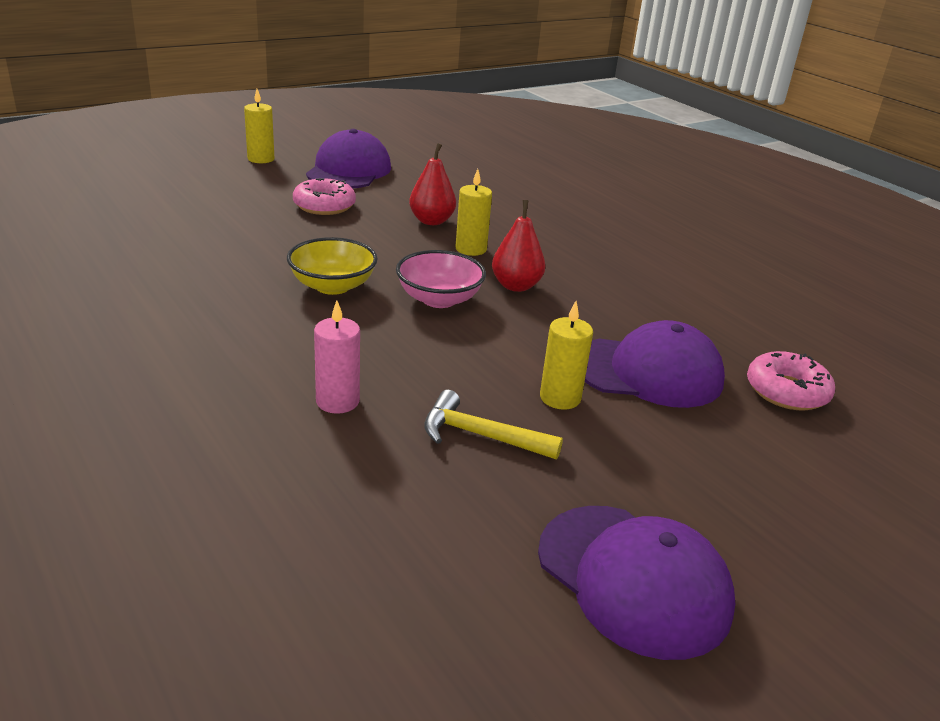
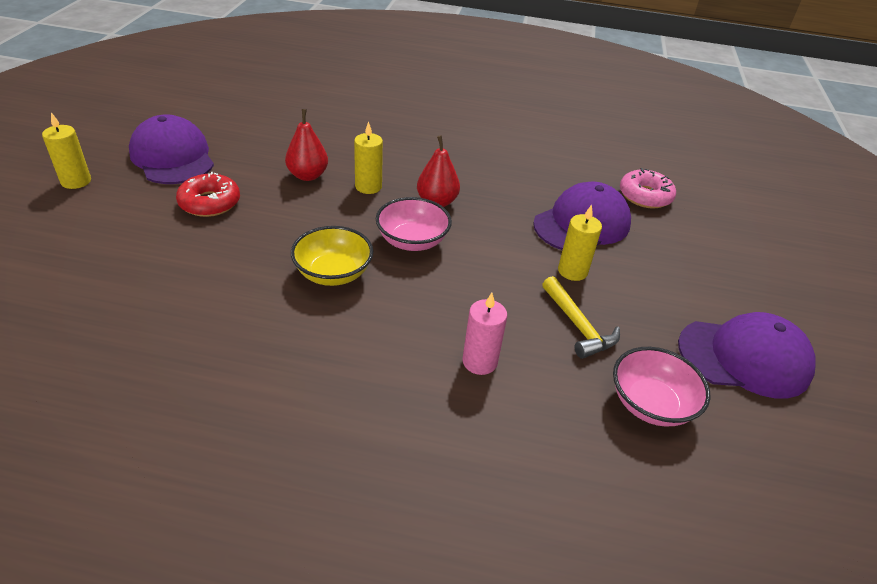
camera: 45 degrees left, 10 degrees up
pink donut [293,178,356,215] -> red donut [176,172,240,217]
yellow hammer [424,390,563,459] -> yellow hammer turned 90 degrees counterclockwise [542,276,620,359]
none -> pink bowl [613,347,710,427]

